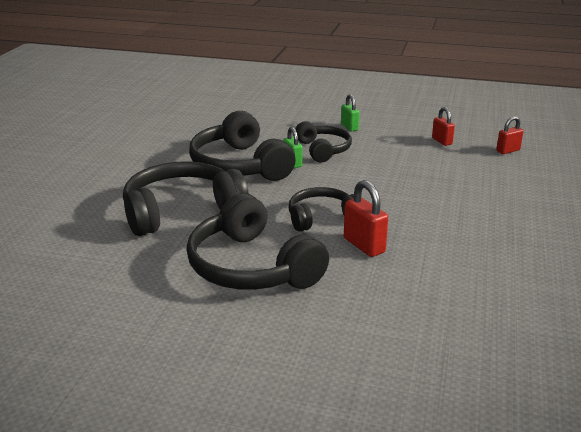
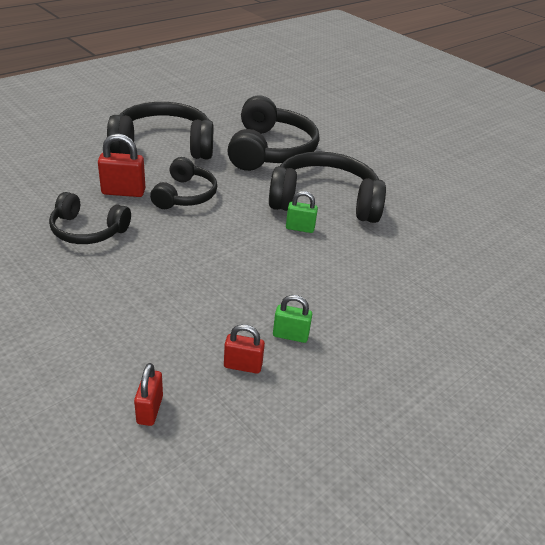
camera: 120 degrees right, 10 degrees up
black headphones [295,121,352,162] -> black headphones moved to [49,192,131,244]
green padlock [341,94,360,131] -> green padlock moved to [273,295,312,343]

